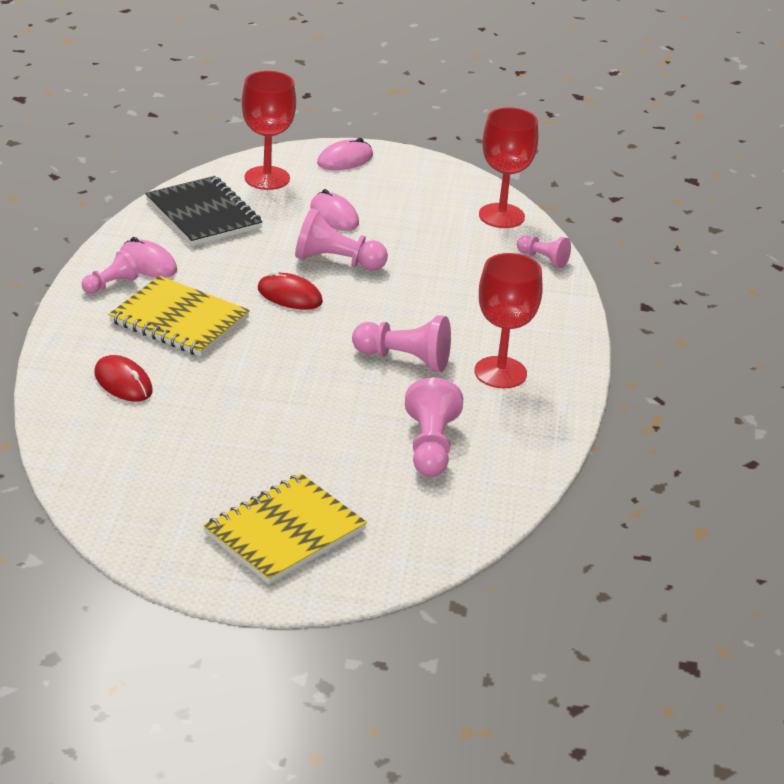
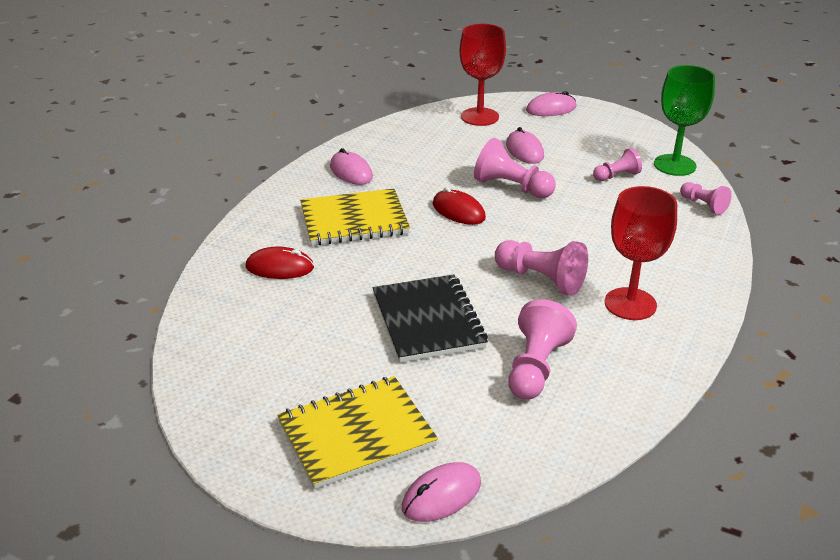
camera: 20 degrees right, 0 degrees up
pink pawn [82,250,139,294] -> pink pawn moved to [593,148,642,181]
red mouse [94,355,152,402] -> red mouse turned 60 degrees counterclockwise [246,247,314,279]
yellow notebook [109,276,250,357] -> yellow notebook turned 60 degrees counterclockwise [300,189,410,245]
black notebook [145,176,263,246] -> black notebook moved to [373,274,488,363]
red goblet [479,108,538,228] -> green goblet [654,65,715,176]
none -> pink mouse [402,462,481,522]

